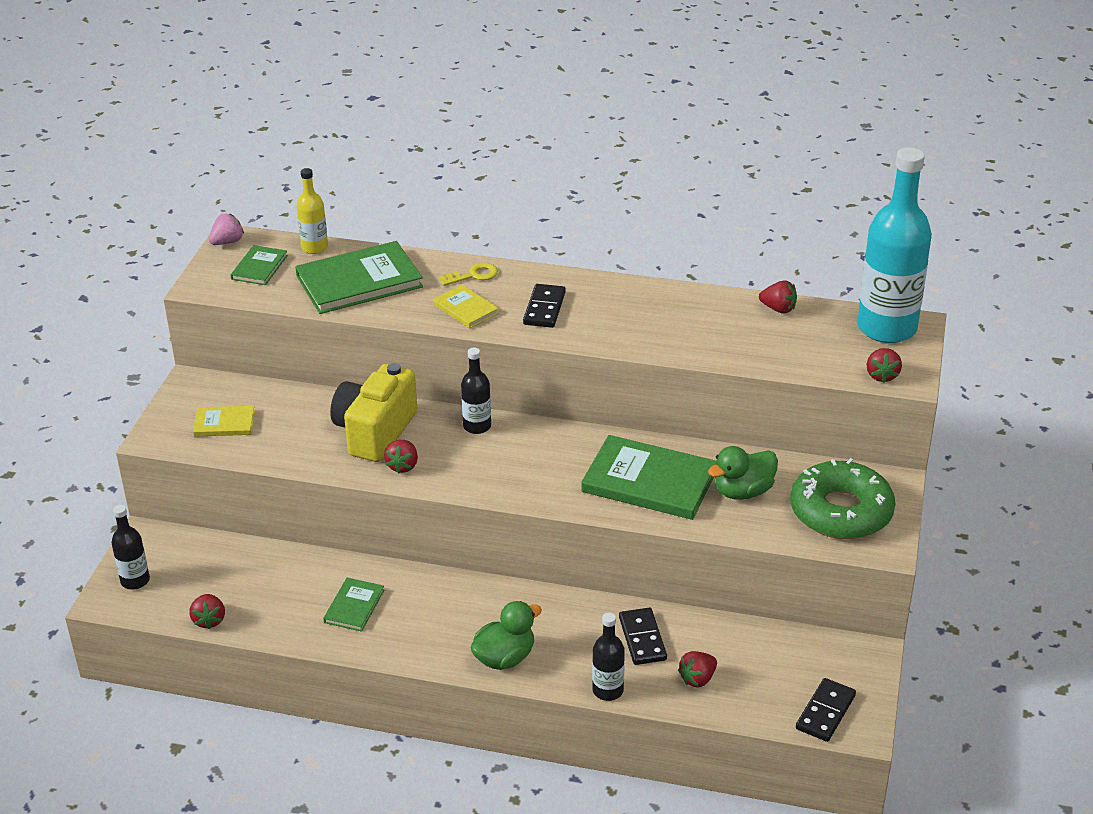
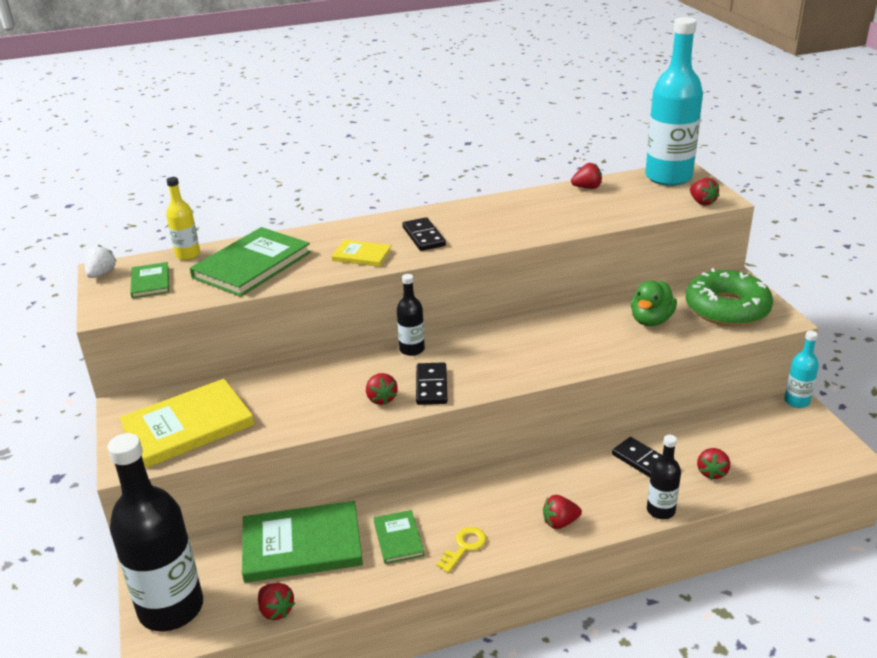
camera: 30 degrees left, 5 degrees down
black bottle [111,505,150,590] -> black bottle [107,433,203,632], size x2.10
yellow book [193,406,255,437] -> yellow book [119,379,254,468], size x1.95
pink strawberry [209,213,244,245] -> white strawberry [85,245,116,278]
yellow camera [330,363,417,462] -> none
yellow key [439,263,498,286] -> yellow key moved to [436,527,487,573]
green duck [471,601,542,670] -> red strawberry [543,495,582,529]
green book [581,435,716,520] -> green book moved to [242,501,363,583]
black domino [796,678,856,742] -> black domino moved to [416,362,448,405]
none -> turquoise bottle [784,331,819,408]

